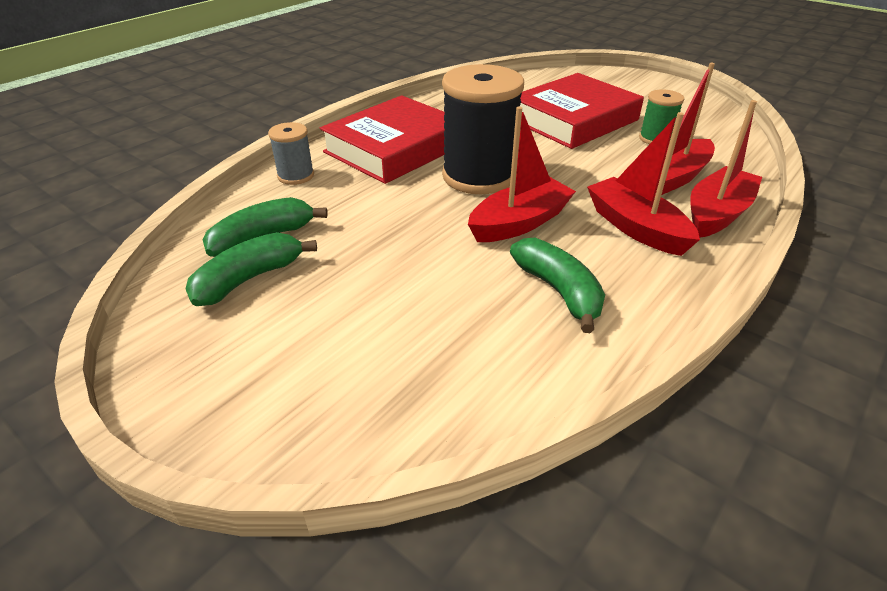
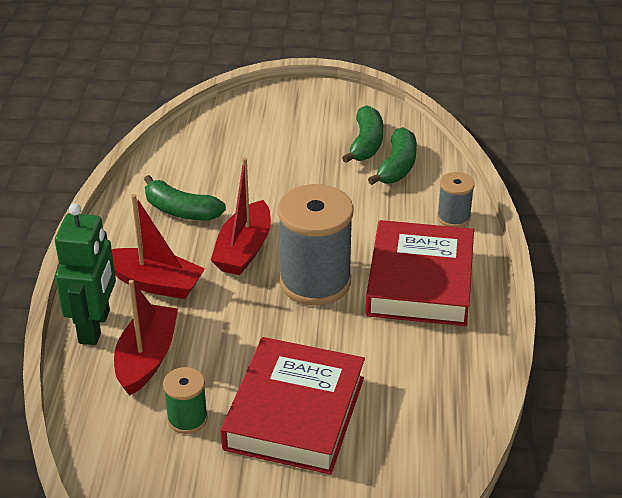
camera: 145 degrees right, 0 degrees up
black spool [442,64,524,194] -> grey spool [278,184,353,306]
red boat [690,100,762,238] -> green robot [55,203,116,345]

